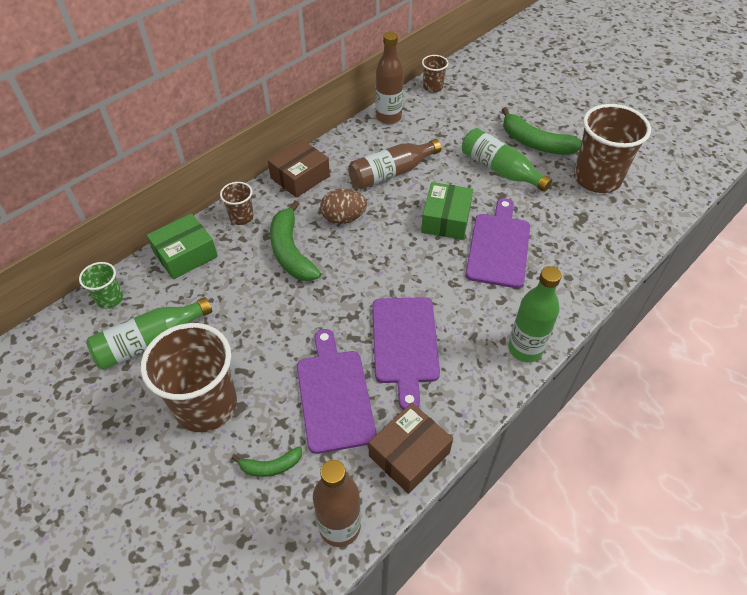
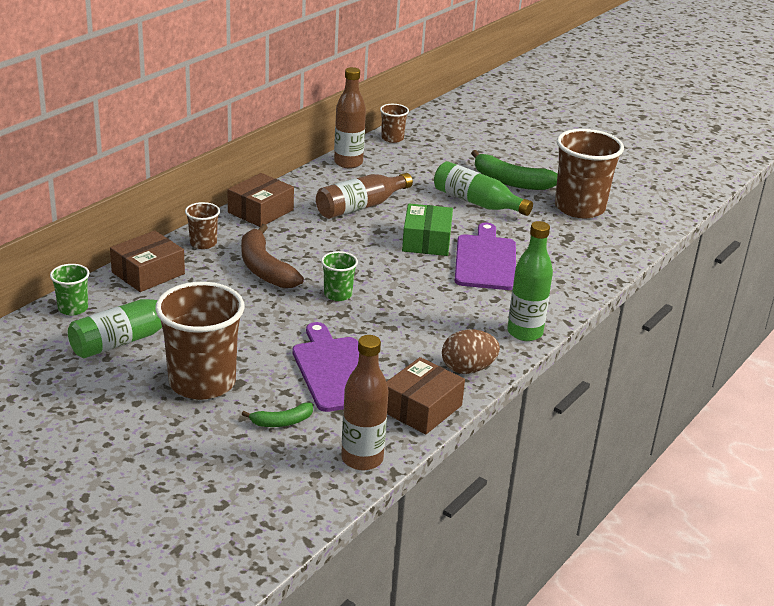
camera: 10 degrees left, 20 degrees down
green box [147,213,218,279] -> brown box [110,231,185,292]
green banana [270,200,321,281] -> brown banana [241,224,304,288]
brown egg [320,189,367,224] -> brown egg moved to [442,329,500,374]
purple cutting board [372,297,440,410] -> none
none -> green cup [321,251,358,301]

